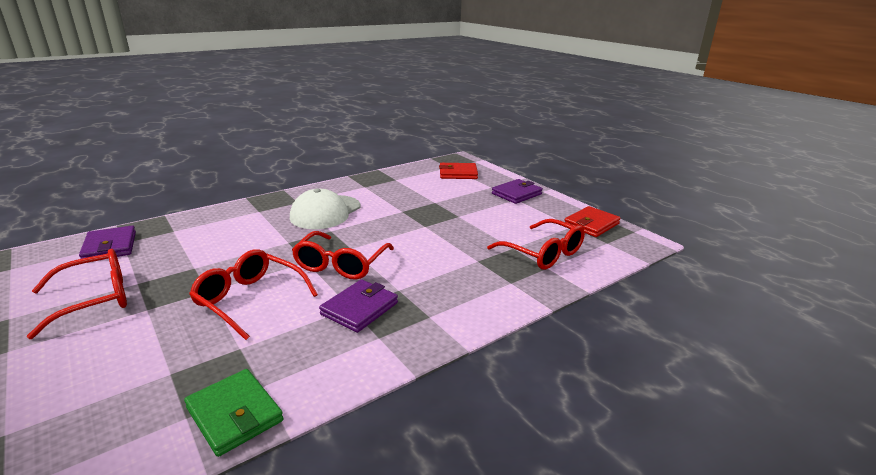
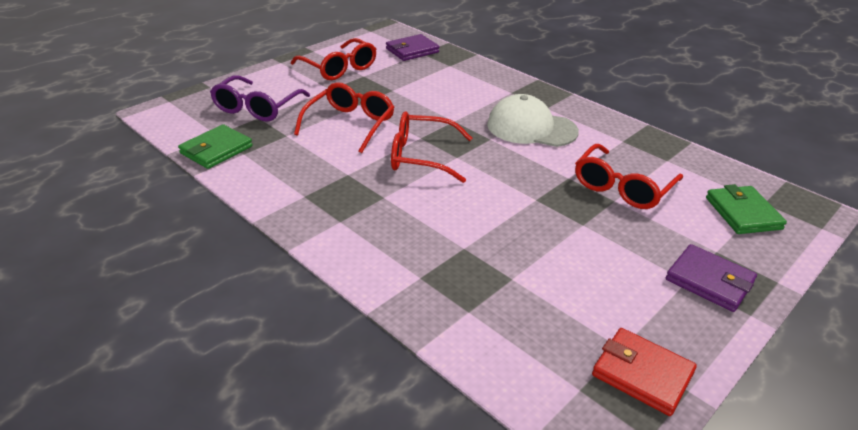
camera: 80 degrees right, 10 degrees up
purple wallet [319,279,398,333] -> none
red wallet [439,163,478,179] -> green wallet [706,184,787,234]
red glasses [487,219,585,270] -> red glasses moved to [575,144,683,209]
none -> purple glasses [210,76,310,122]

